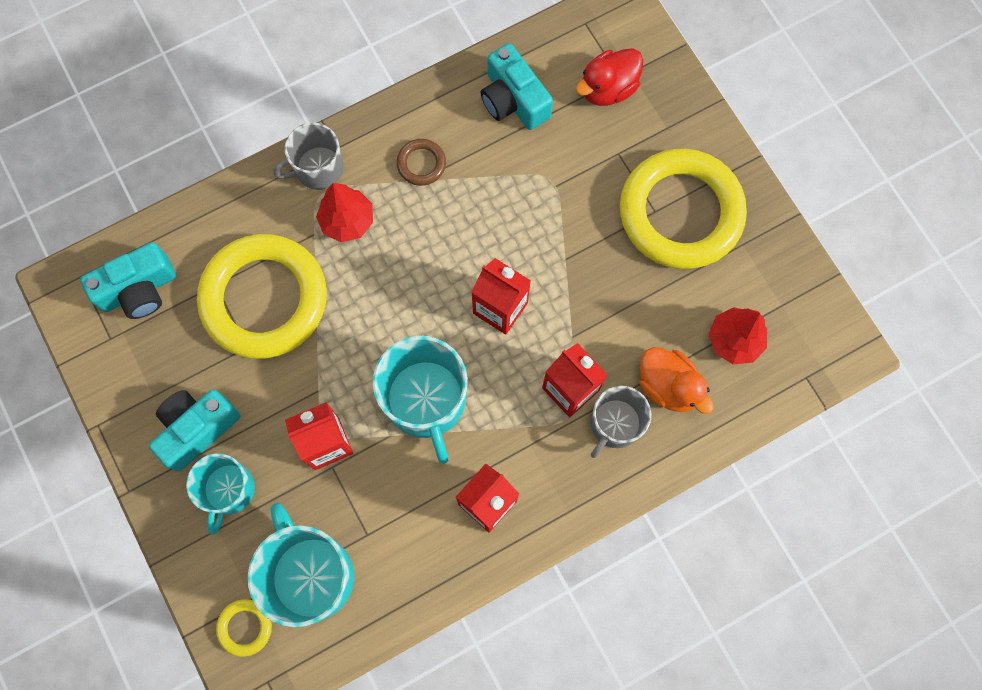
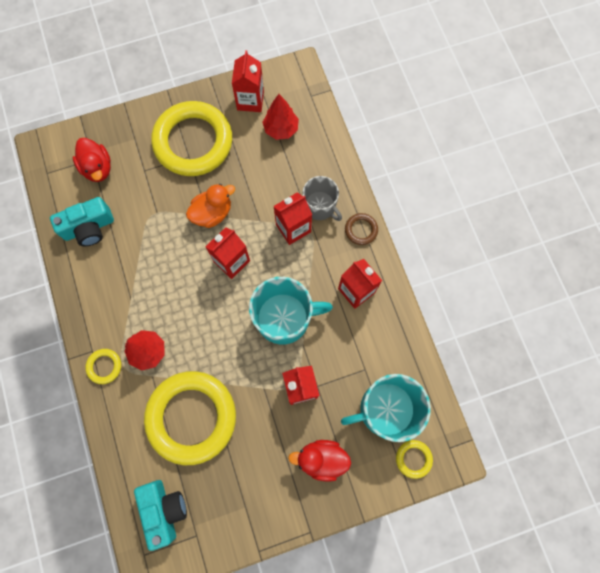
camera: 80 degrees left, 0 degrees up
turquoise camera [149,389,240,472] -> none
turquoise mug [186,454,255,535] -> red duck [288,440,351,482]
grey mug [273,123,344,190] -> yellow ring [85,349,121,384]
brown ring [396,139,446,186] -> brown ring moved to [345,213,378,245]
orange duck [640,347,714,414] -> orange duck moved to [186,184,235,228]
none -> red carton [232,50,264,112]

